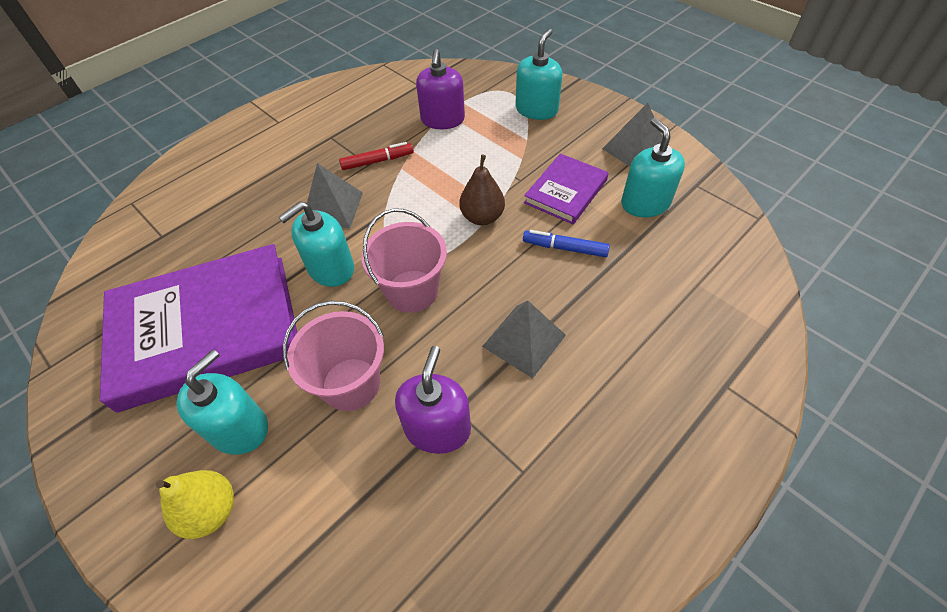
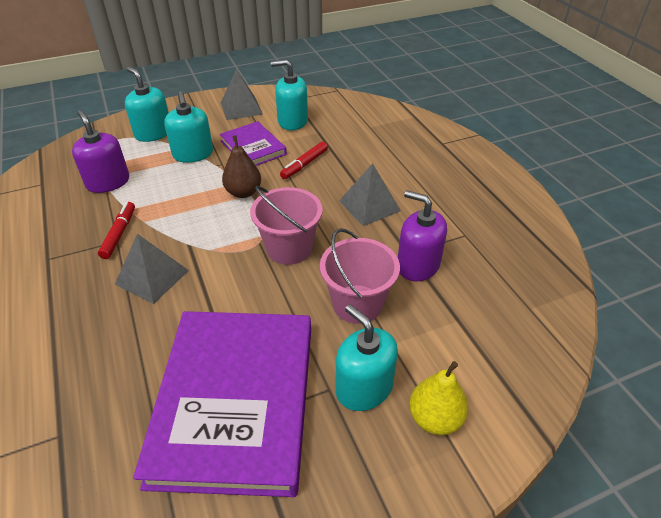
camera: 70 degrees left, 10 degrees down
turquoise soap dispenser [279,201,354,287] -> turquoise soap dispenser moved to [164,91,213,163]
purple soap dispenser [416,49,465,129] -> purple soap dispenser turned 150 degrees counterclockwise [72,110,129,193]
blue marker [523,230,610,257] -> red marker [280,142,328,179]

